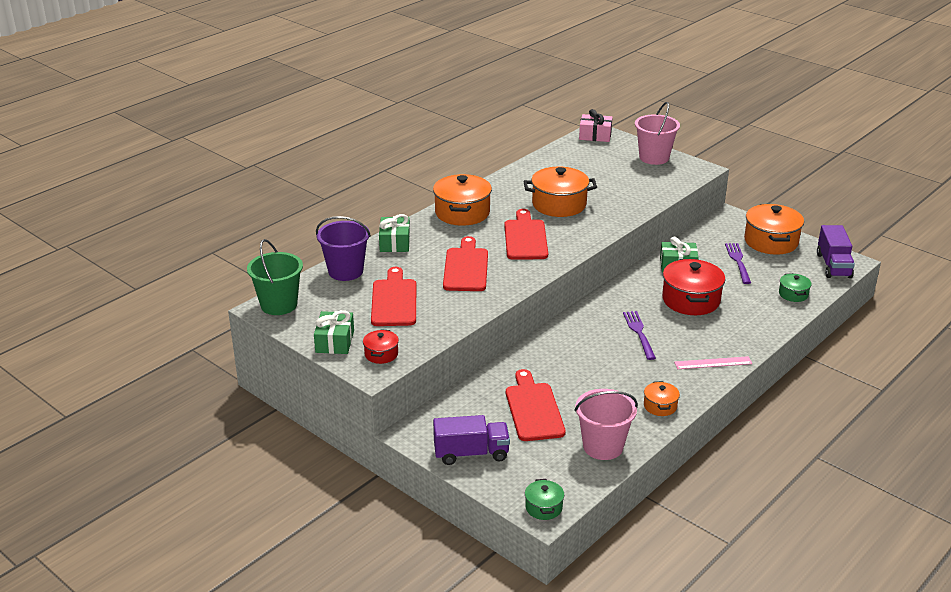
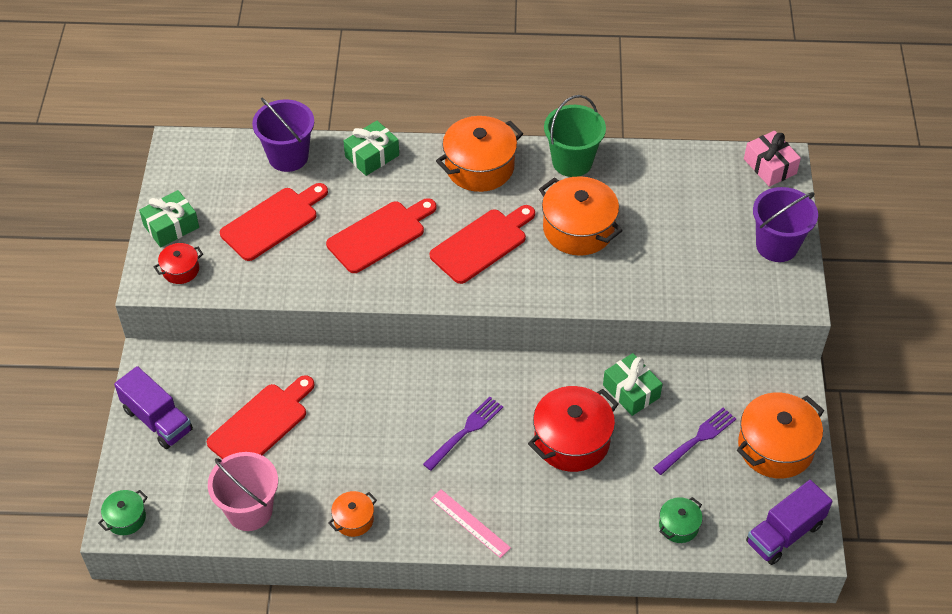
camera: 50 degrees right, 20 degrees up
green bucket [247,239,303,315] -> green bucket moved to [544,95,606,177]
pink bucket [635,102,680,165] -> purple bucket [753,187,818,262]

